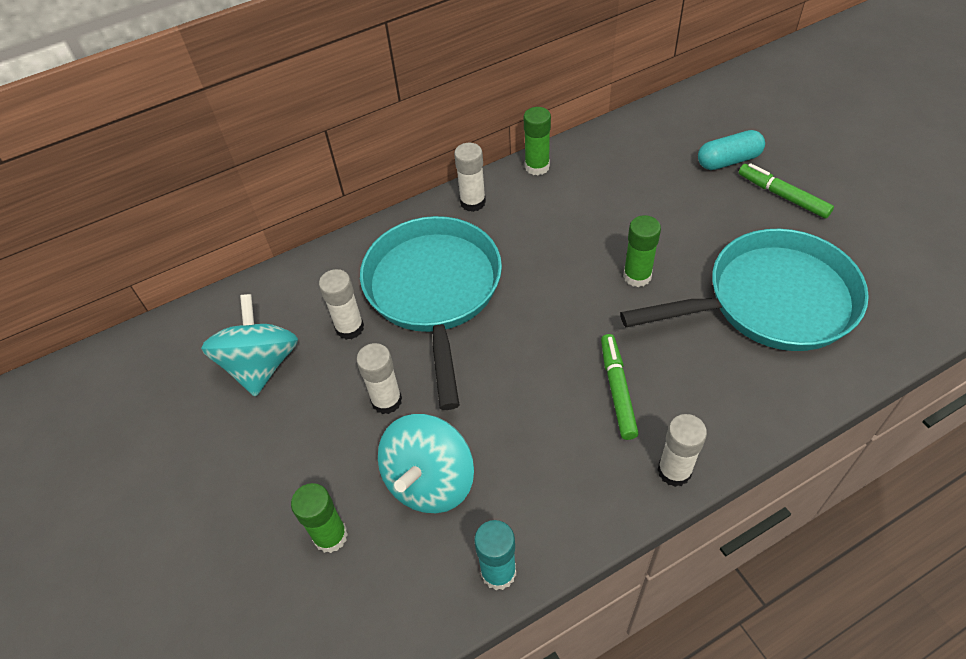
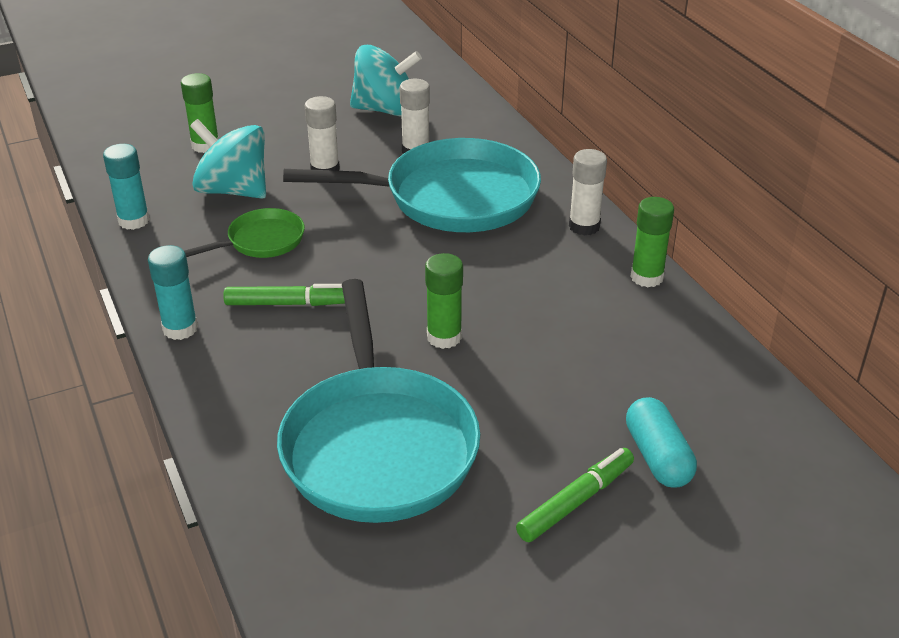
camera: 90 degrees right, 15 degrees down
white glue stick [658,414,707,487] -> turquoise glue stick [148,245,198,340]
none -> green pan [184,208,305,258]

